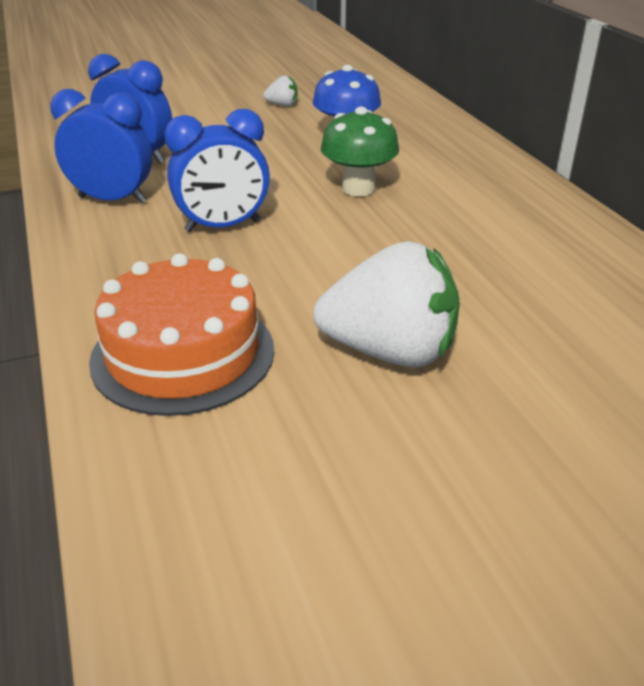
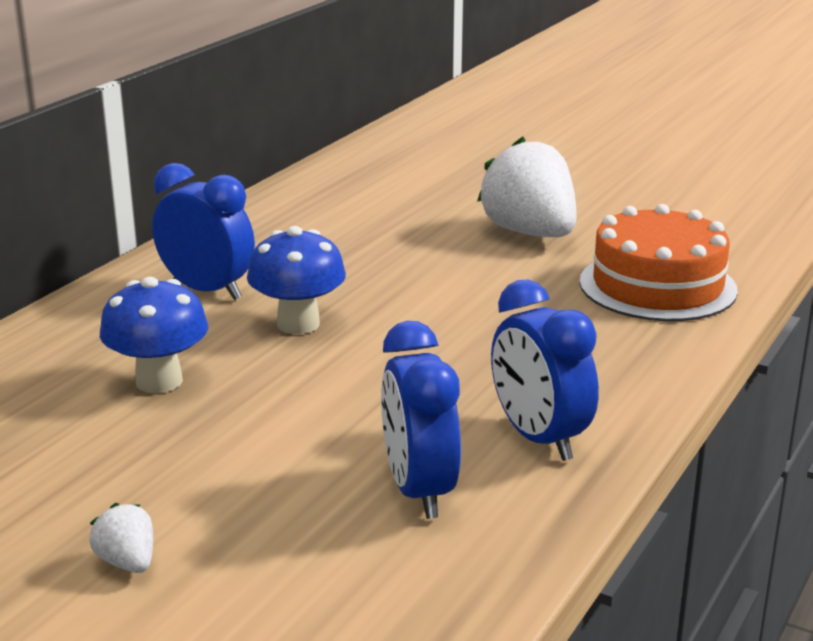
camera: 130 degrees left, 10 degrees down
blue clock [165,109,270,232] -> blue clock moved to [152,163,255,300]
white strawberry [264,75,298,106] -> white strawberry moved to [89,503,153,573]
green mushroom [321,107,399,196] -> blue mushroom [247,226,346,334]

